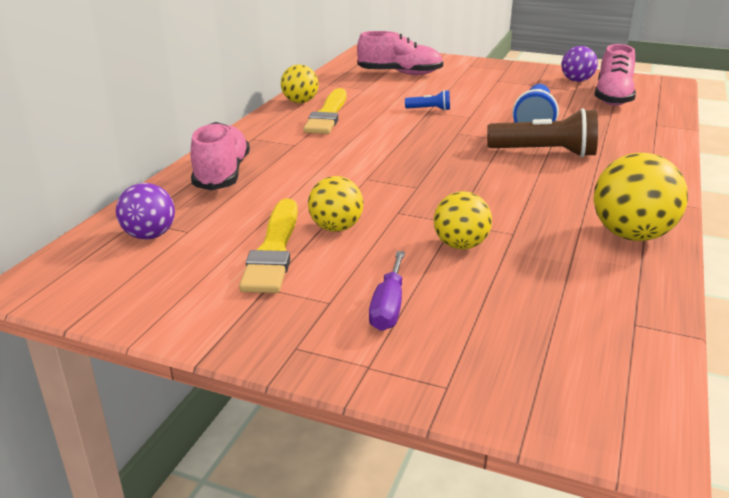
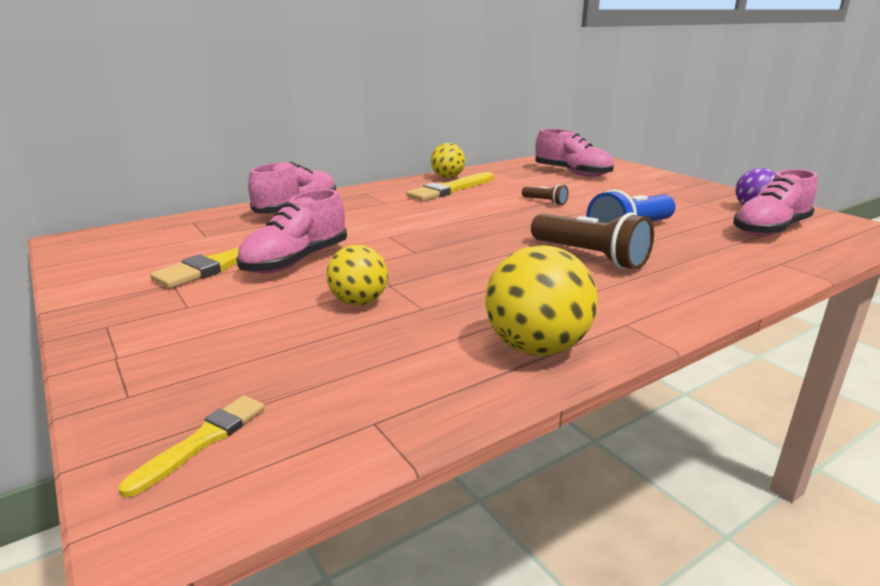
camera: 35 degrees right, 5 degrees down
purple ball [116,183,175,240] -> none
yellow ball [308,176,363,232] -> pink shoe [236,189,347,274]
purple screwdriver [369,251,405,331] -> none
blue flashlight [405,90,450,111] -> brown flashlight [522,184,568,205]
none -> yellow brush [118,396,265,497]

